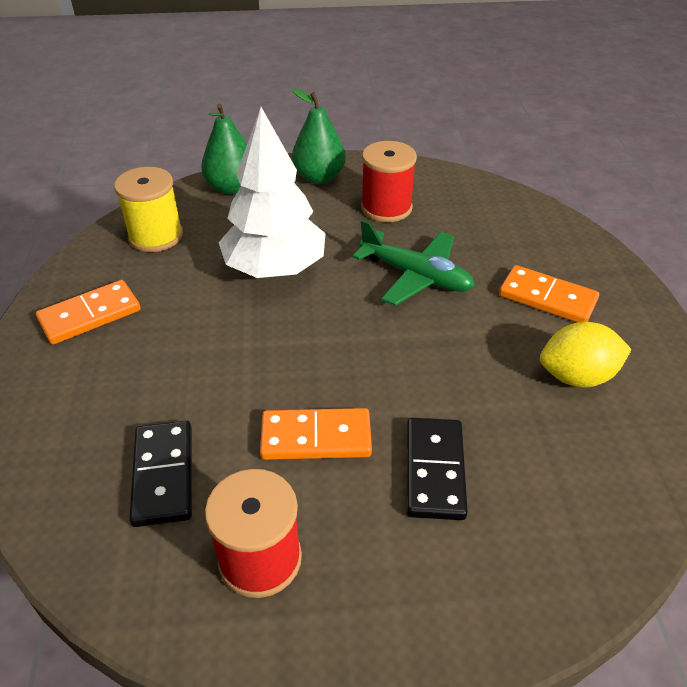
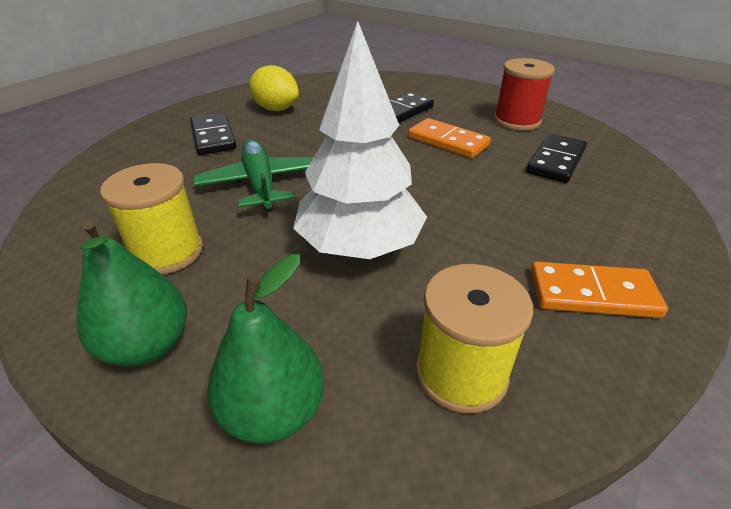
camera: 140 degrees left, 5 degrees down
red spool [361,141,417,222] -> yellow spool [100,163,203,274]
orange domino [499,265,599,322] -> black domino [190,112,236,155]

